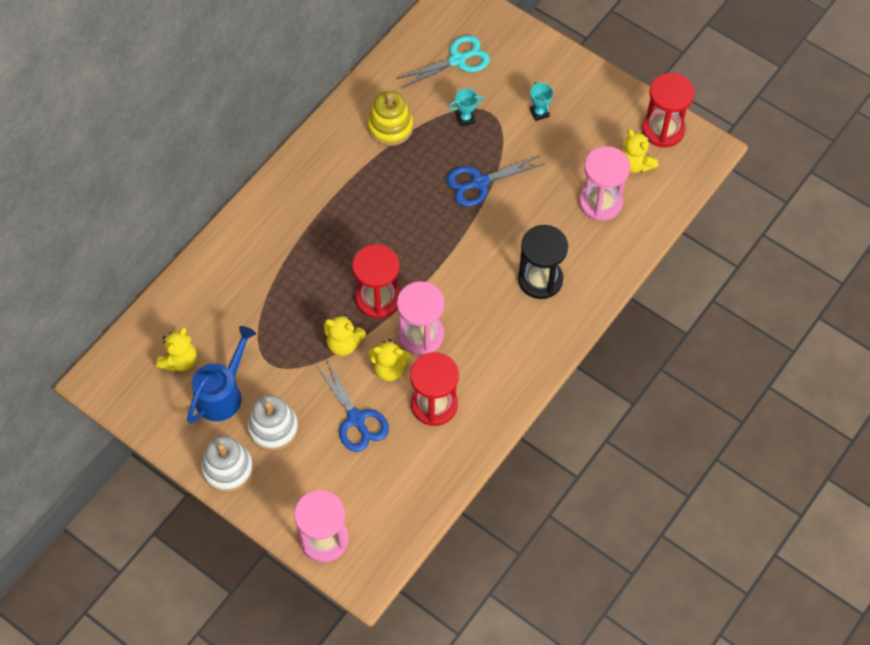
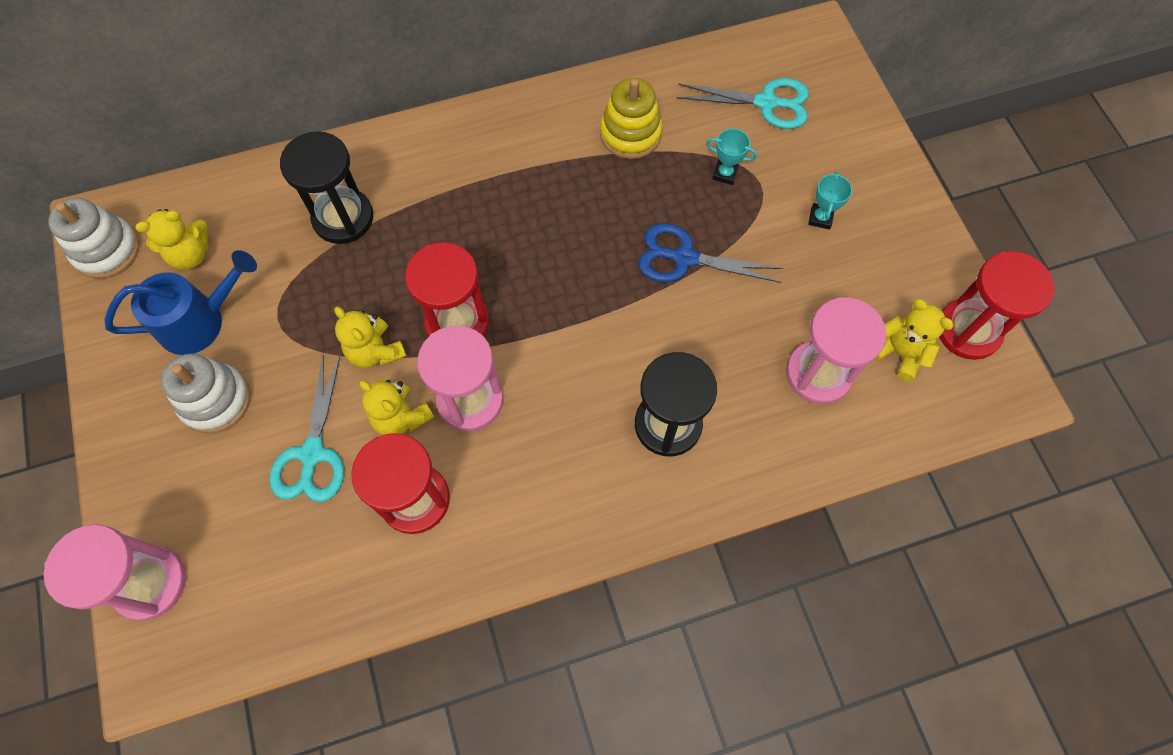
camera: 35 degrees right, 5 degrees up
white stacking toy [201,436,253,492] -> white stacking toy moved to [48,198,139,279]
blue scissors [315,358,389,452] -> turquoise scissors [269,354,344,502]
yellow teddy bear [622,129,658,173] -> yellow teddy bear turned 135 degrees clockwise [875,299,954,382]
none -> black hourglass [280,131,373,244]

